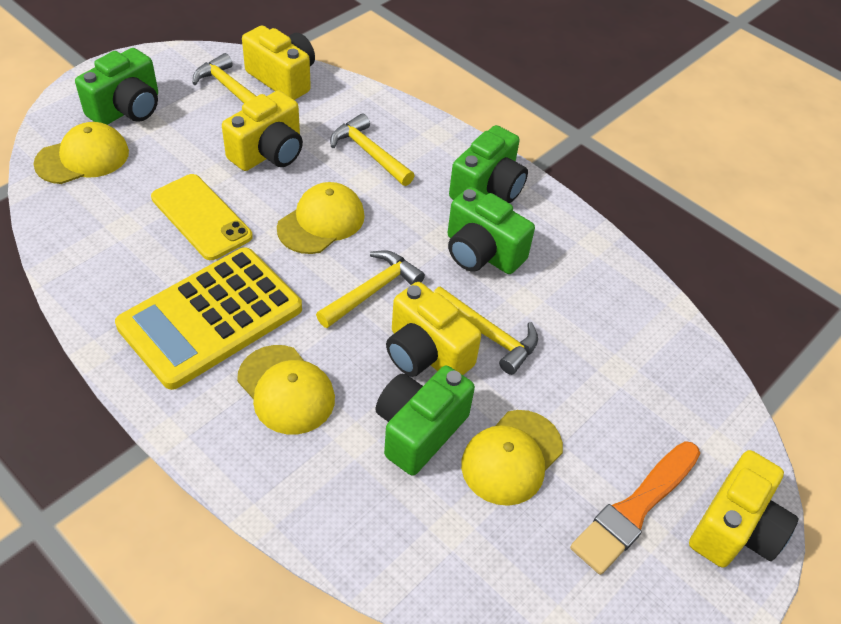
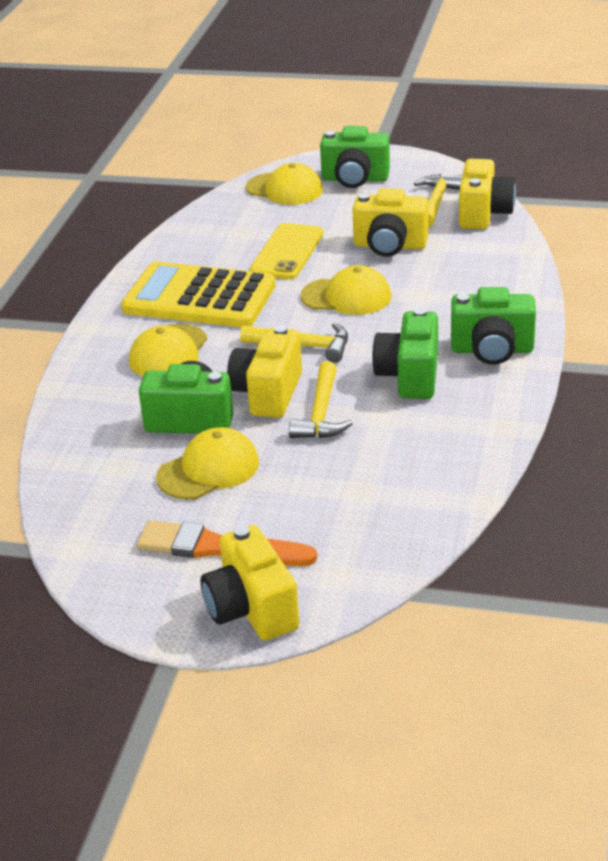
camera: 65 degrees right, 15 degrees down
yellow hammer [330,113,415,186] -> none
yellow cap [461,410,563,506] -> yellow cap turned 135 degrees clockwise [156,427,259,500]
yellow camera [689,450,798,568] -> yellow camera turned 60 degrees clockwise [201,525,299,640]

